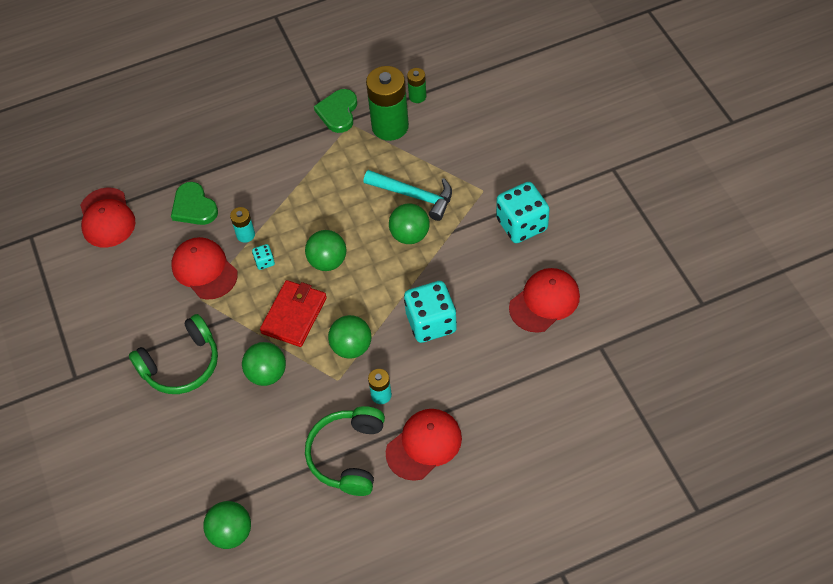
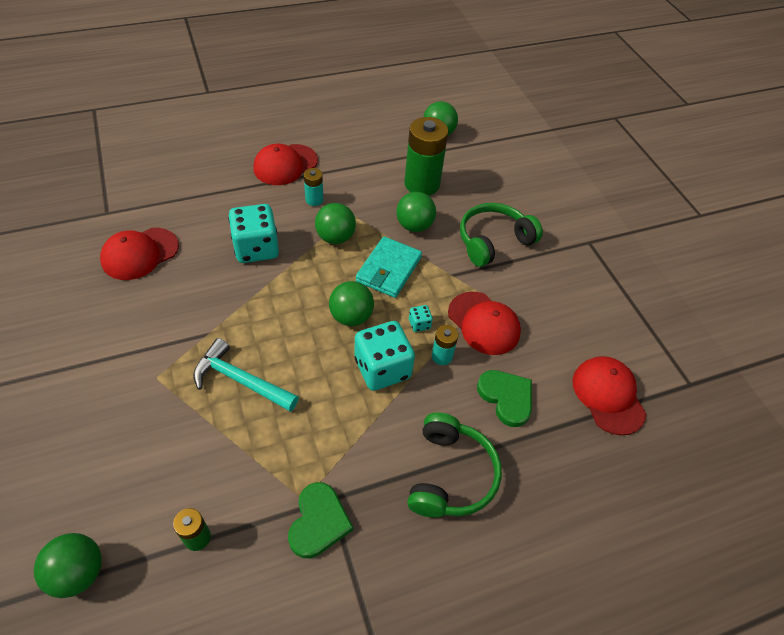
camera: 175 degrees right, 5 degrees down
red wallet [260,280,327,347] -> turquoise wallet [356,236,422,298]
green headphones [305,406,385,496] -> green headphones moved to [407,412,502,517]
green battery [366,66,409,141] -> green battery moved to [404,117,448,196]
green ball [389,203,430,244] -> green ball moved to [34,533,102,598]
turquoise dice [496,182,550,243] -> turquoise dice moved to [354,321,415,391]

